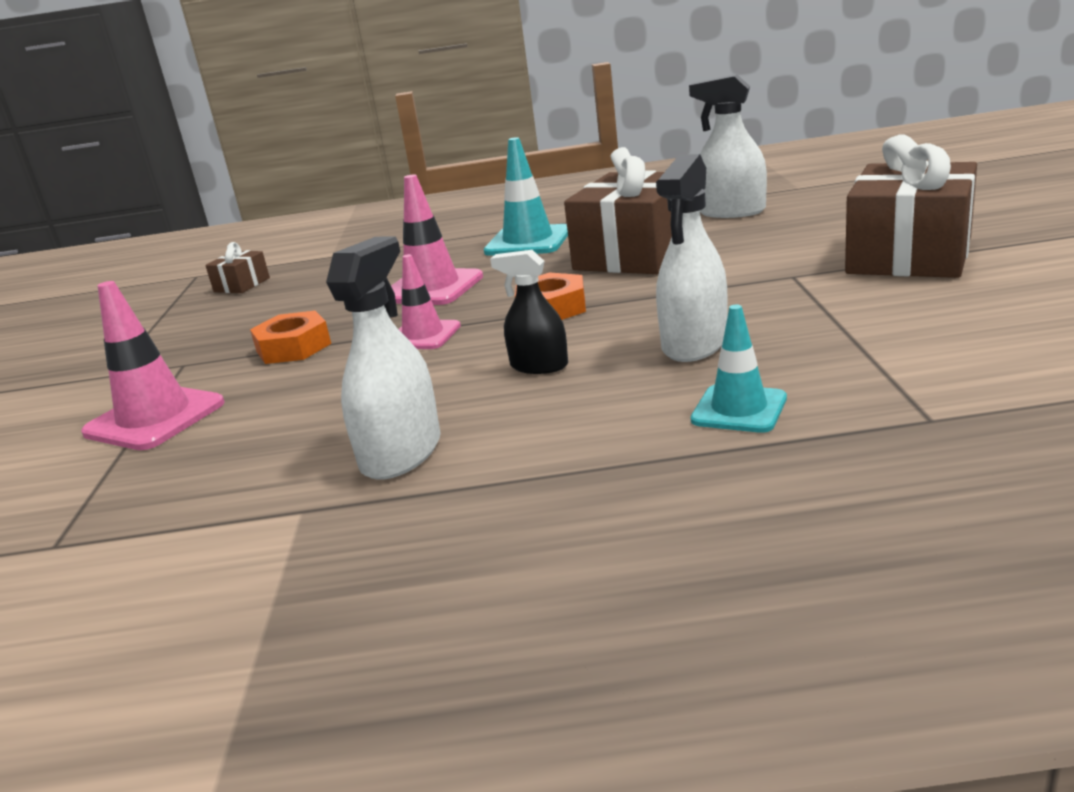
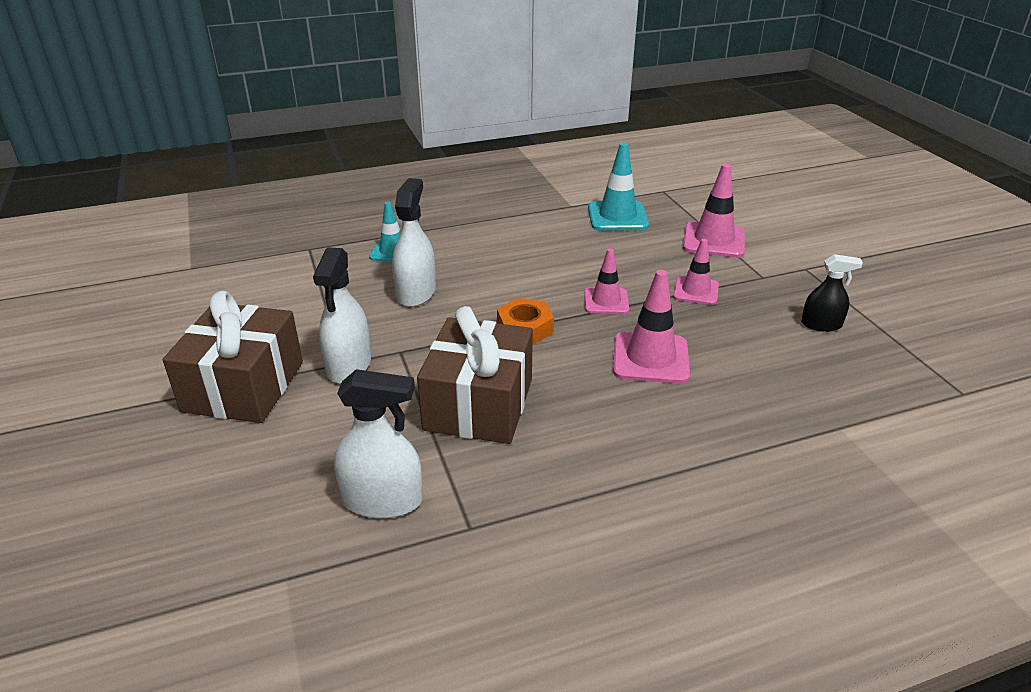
camera: 160 degrees right, 10 degrees up
brown gift [205,242,270,293] -> none
orange nut [250,311,331,364] -> pink traffic cone [673,239,719,305]
white spray bottle [326,236,440,480] -> white spray bottle moved to [313,247,371,384]
turquoise traffic cone [484,137,568,256] -> turquoise traffic cone moved to [588,143,649,231]
black spray bottle [490,250,568,374] -> black spray bottle moved to [801,254,863,332]

